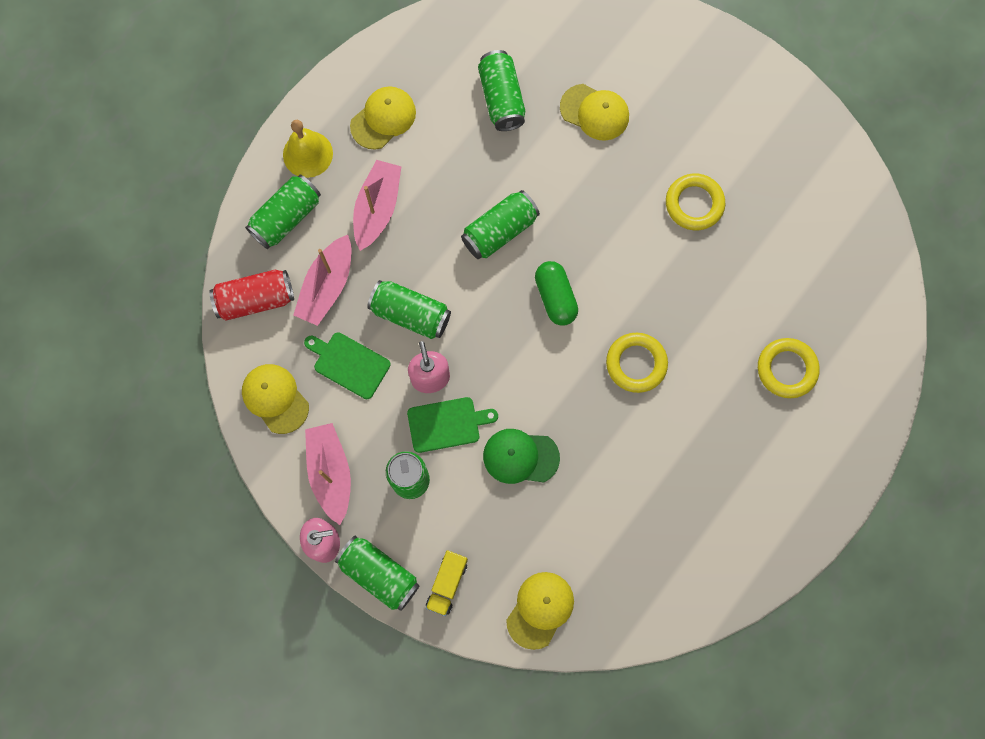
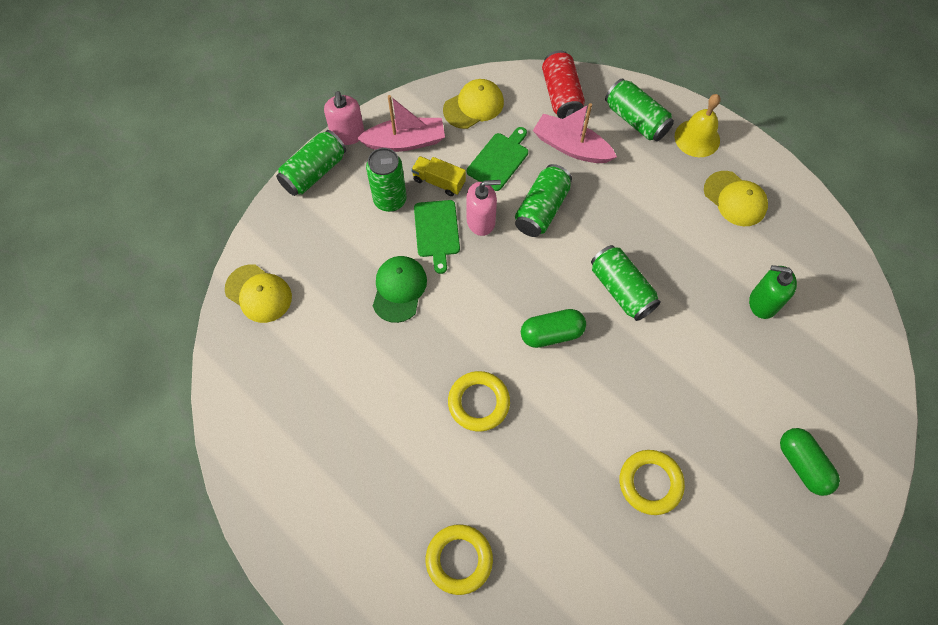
camera: 95 degrees right, 10 degrees down
pink boat [353,160,402,251] -> none
yellow truck [426,550,468,616] -> yellow truck moved to [411,156,466,196]
green can [478,50,525,131] -> green soap dispenser [749,265,797,319]
yellow cap [560,84,629,141] -> none
none -> green capsule [780,428,840,496]

